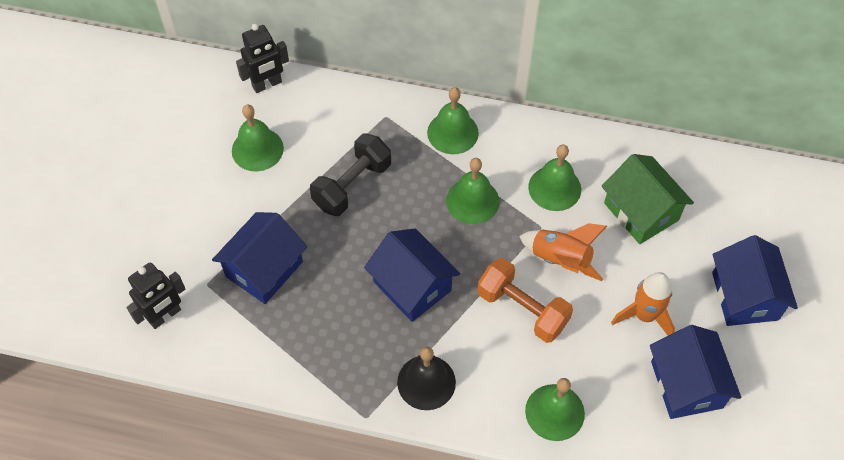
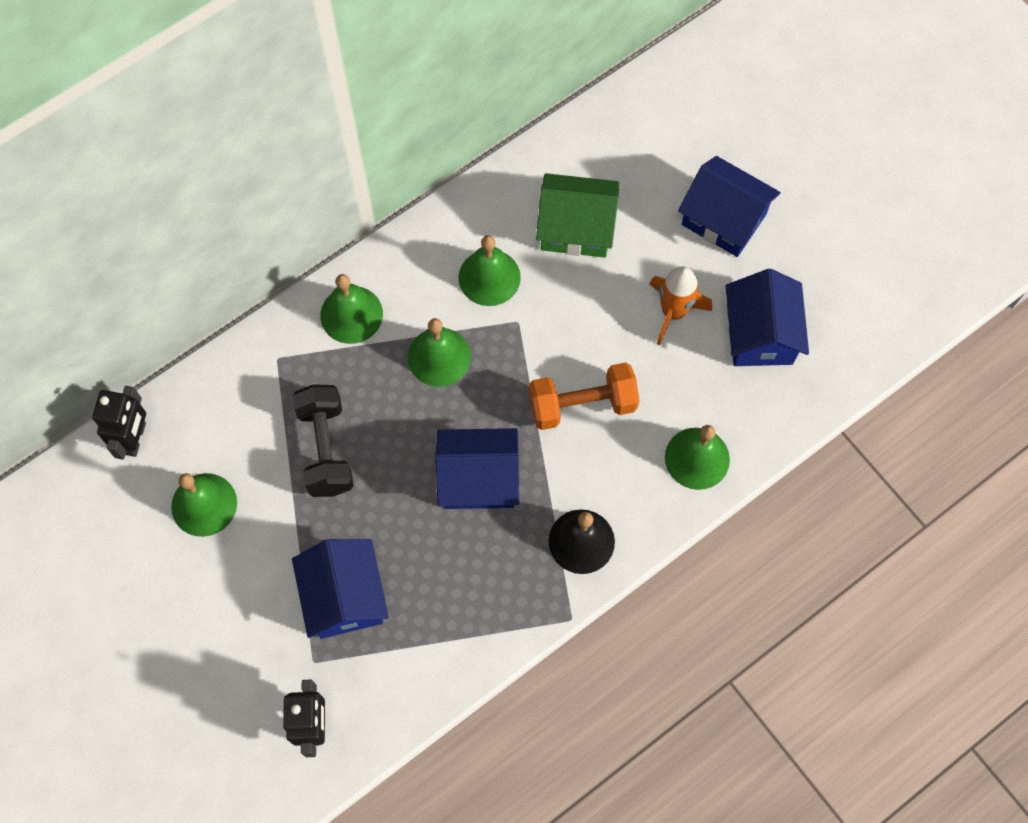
camera: 50 degrees left, 10 degrees up
orange rocket [519,223,607,281] -> none
blue house [650,325,741,419] -> blue house turned 60 degrees clockwise [726,269,809,366]

